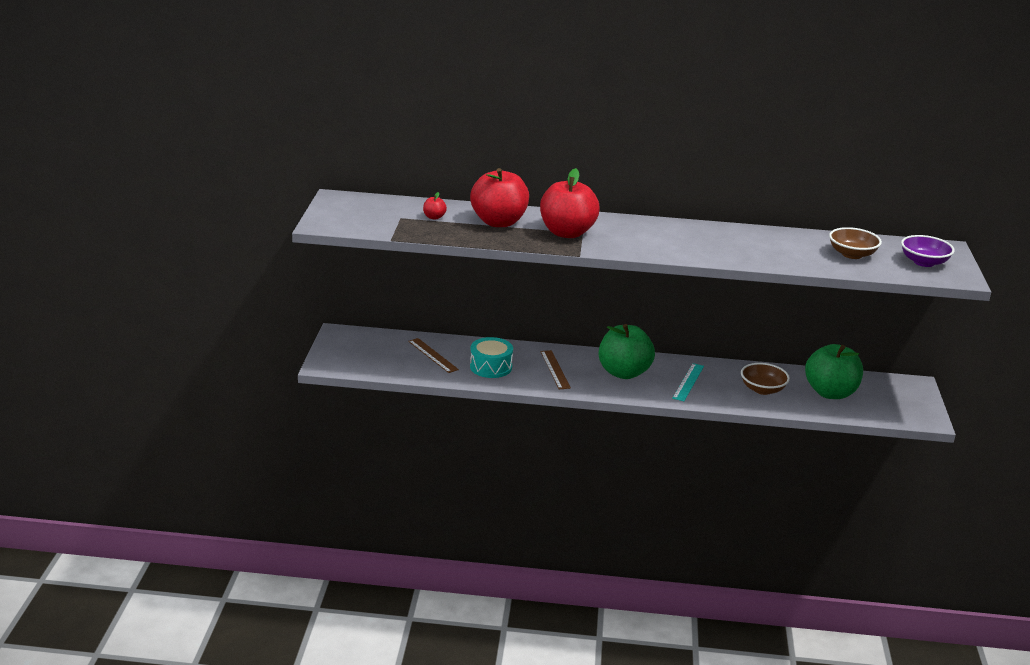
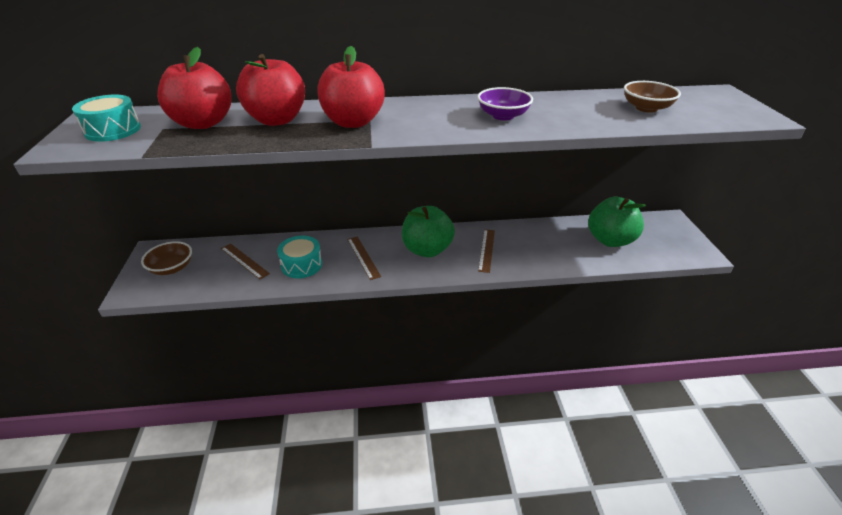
camera: 10 degrees left, 10 degrees up
red apple [423,192,447,220] -> red apple [157,47,232,129], size x2.49
turquoise ruler [672,363,704,401] -> brown ruler [478,229,495,273]
brown bowl [741,363,790,395] -> brown bowl moved to [141,241,192,275]
purple bowl [901,235,955,267] -> purple bowl moved to [478,87,533,121]
none -> turquoise drum [72,94,141,142]

